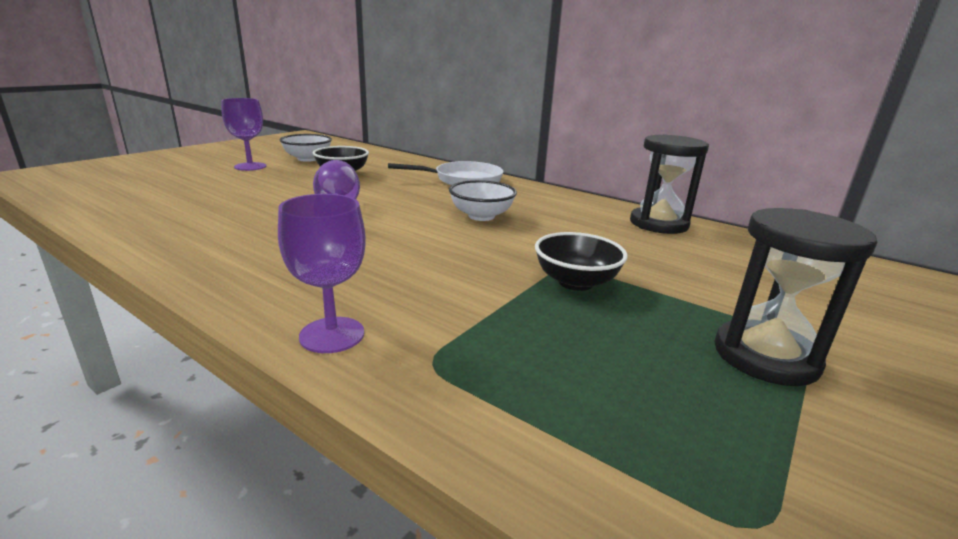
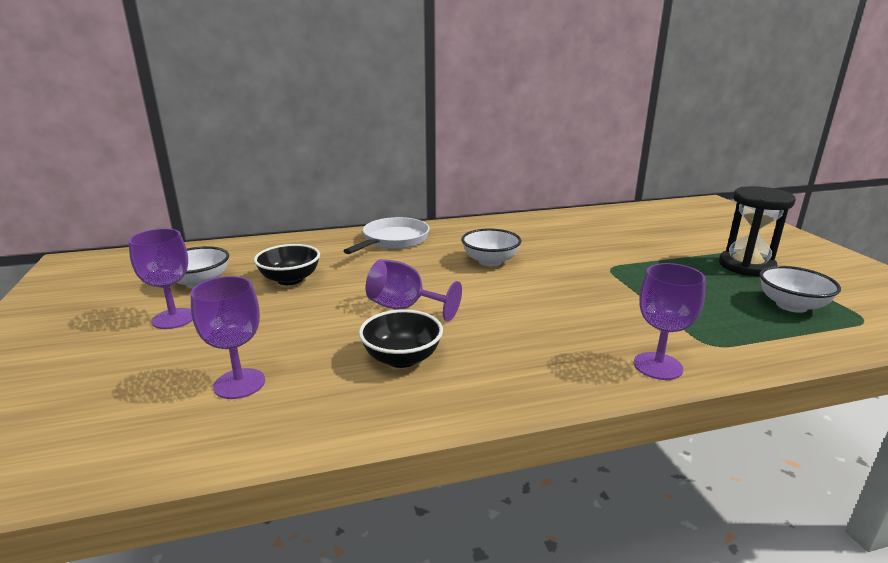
camera: 50 degrees left, 0 degrees up
black bowl [535,232,628,291] -> black bowl moved to [359,309,443,368]
black hourglass [630,134,709,234] -> none
none -> purple goblet [190,276,265,399]
none -> white bowl [759,266,841,313]

